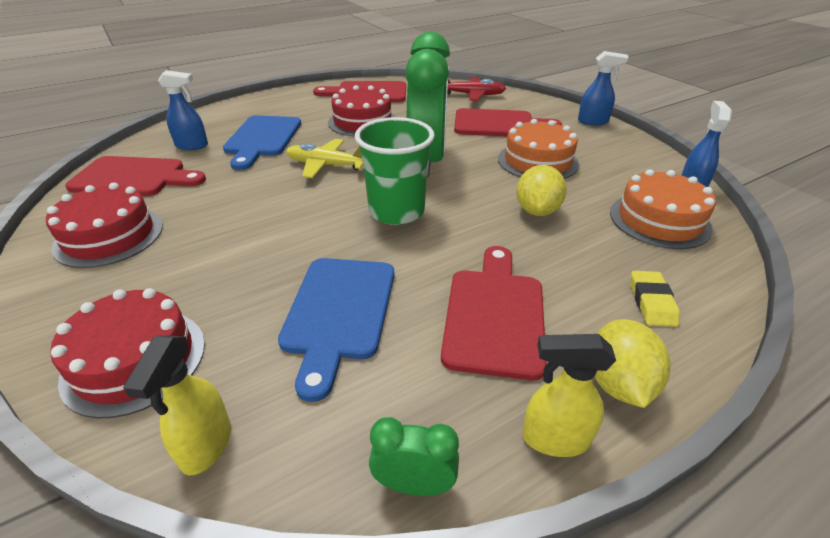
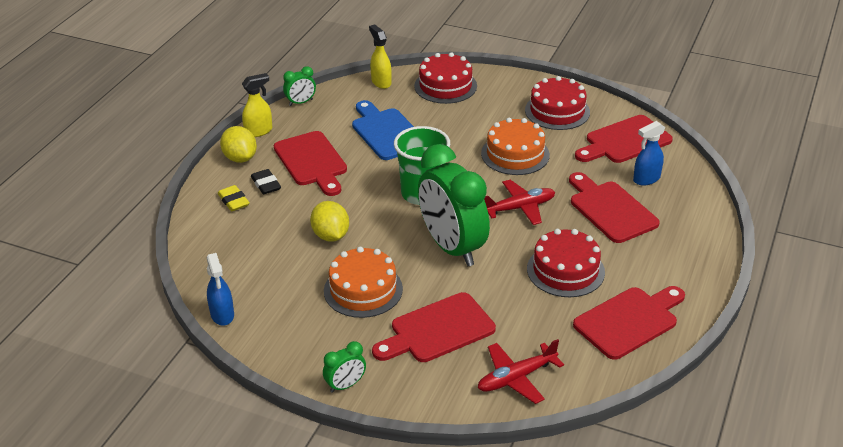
camera: 145 degrees right, 0 degrees up
blue cutting board [223,115,301,170] -> red cutting board [569,172,660,243]
yellow plane [286,139,363,178] -> red plane [484,180,555,225]
blue spray bottle [578,51,629,125] -> green clock [323,341,366,393]
orange cake [610,169,716,249] -> orange cake moved to [481,118,550,175]
none -> black eraser [251,169,281,194]

